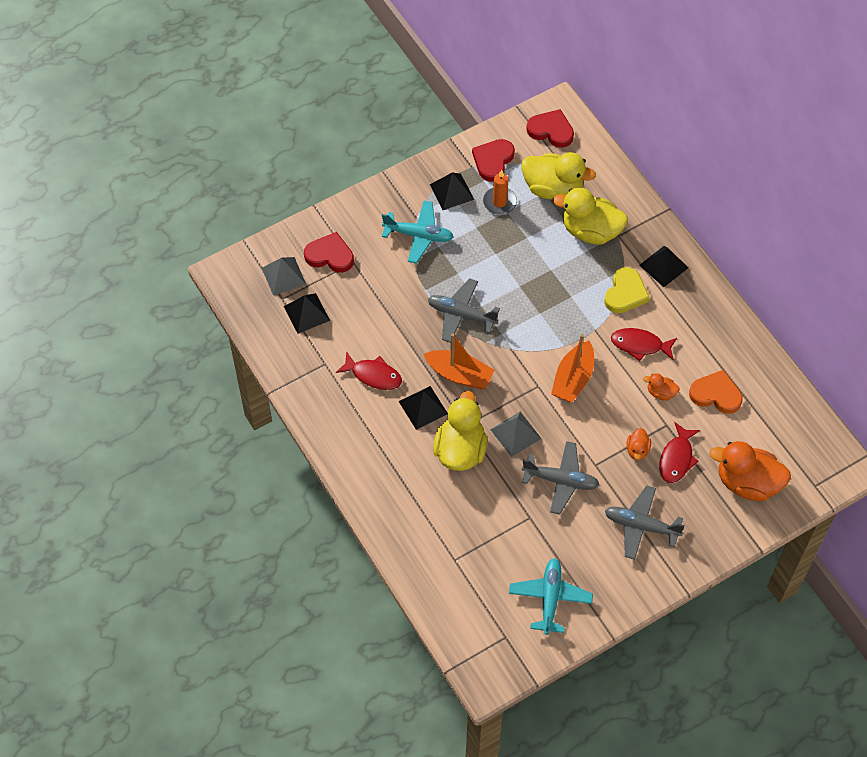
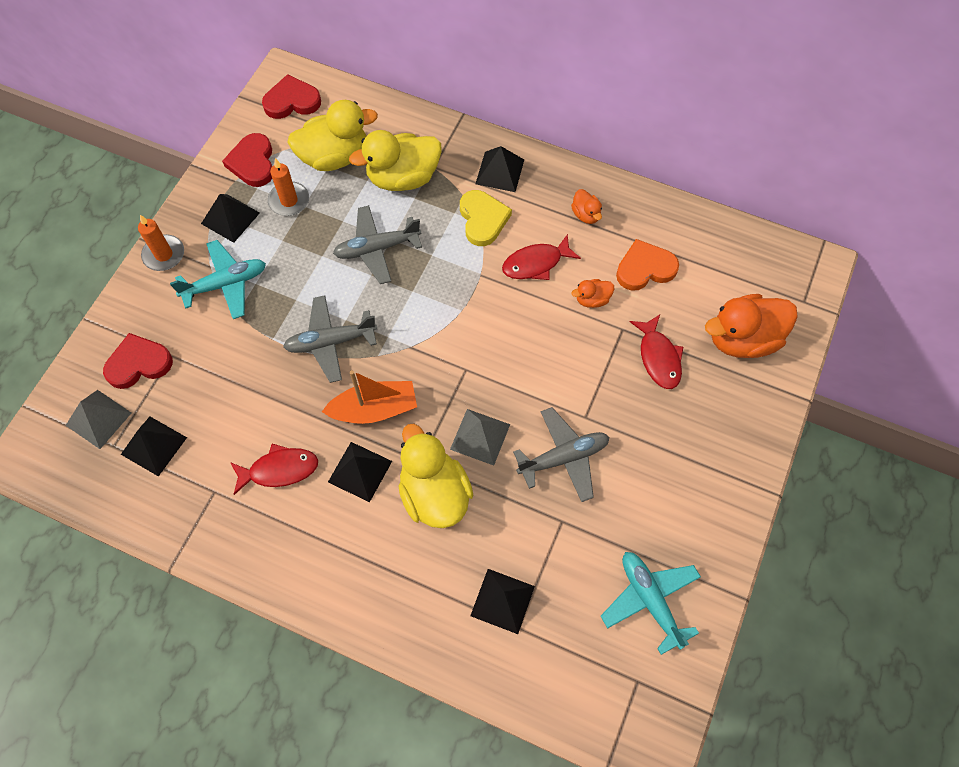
camera: 35 degrees left, 5 degrees up
orange boat [551,334,594,403] -> none
grey plane [605,485,685,560] -> grey plane moved to [333,205,422,284]
orange duck [626,428,651,460] -> orange duck moved to [571,189,602,224]
none -> orange candle [138,215,184,271]
none -> black pyramid [470,569,535,634]

